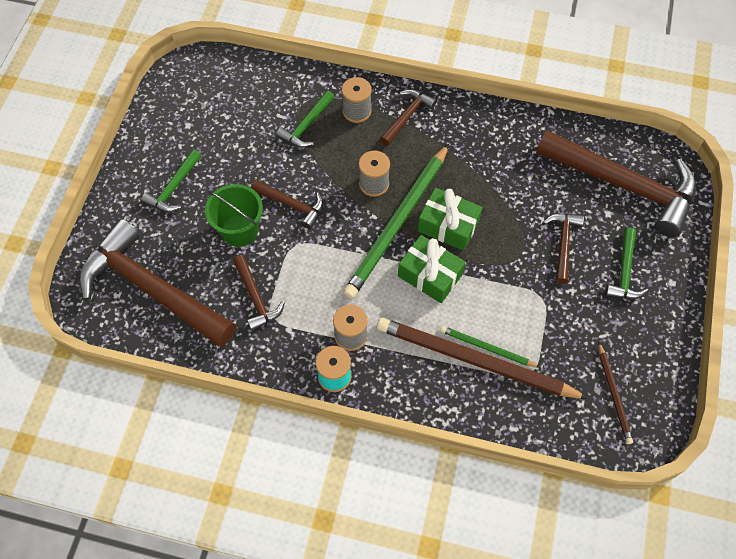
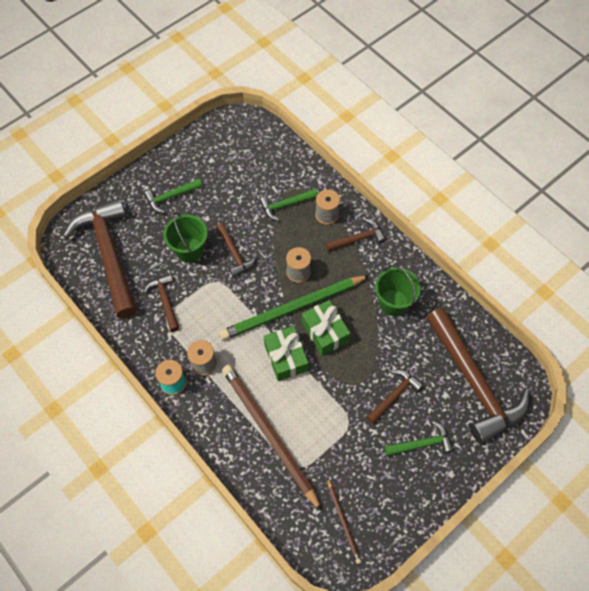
camera: 35 degrees right, 0 degrees up
brown hammer [233,255,285,331] -> brown hammer turned 150 degrees clockwise [144,273,179,332]
green pencil [440,326,540,368] -> none
brown pencil [598,343,633,444] -> brown pencil turned 45 degrees counterclockwise [327,477,362,564]
green hammer [605,227,648,299] -> green hammer turned 150 degrees counterclockwise [384,421,454,456]
none -> green bucket [375,265,421,316]

